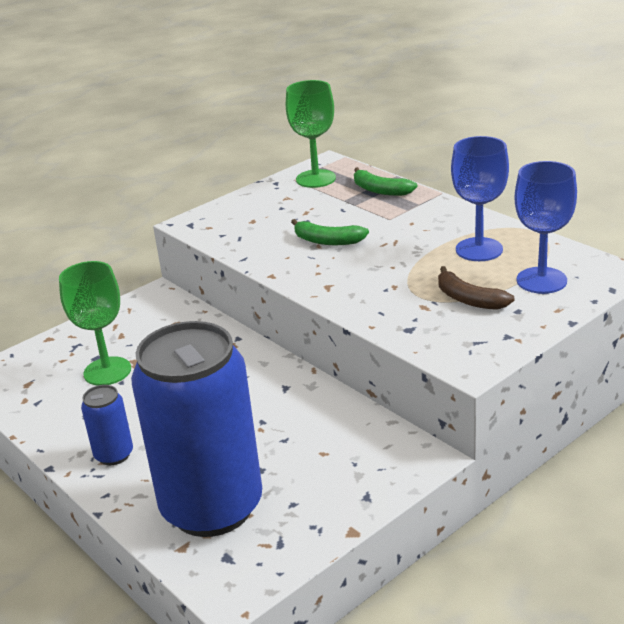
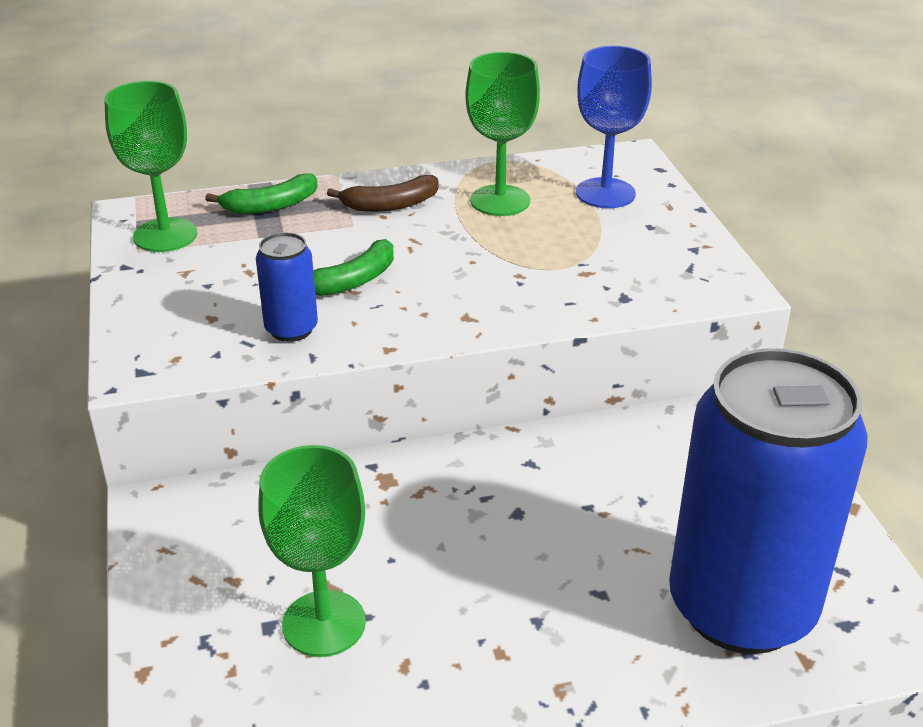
camera: 65 degrees left, 5 degrees up
blue can [81,385,133,465] -> blue can moved to [256,232,318,342]
brown banana [438,266,515,310] -> brown banana moved to [327,175,439,212]
blue goblet [451,136,509,261] -> green goblet [465,52,540,216]

